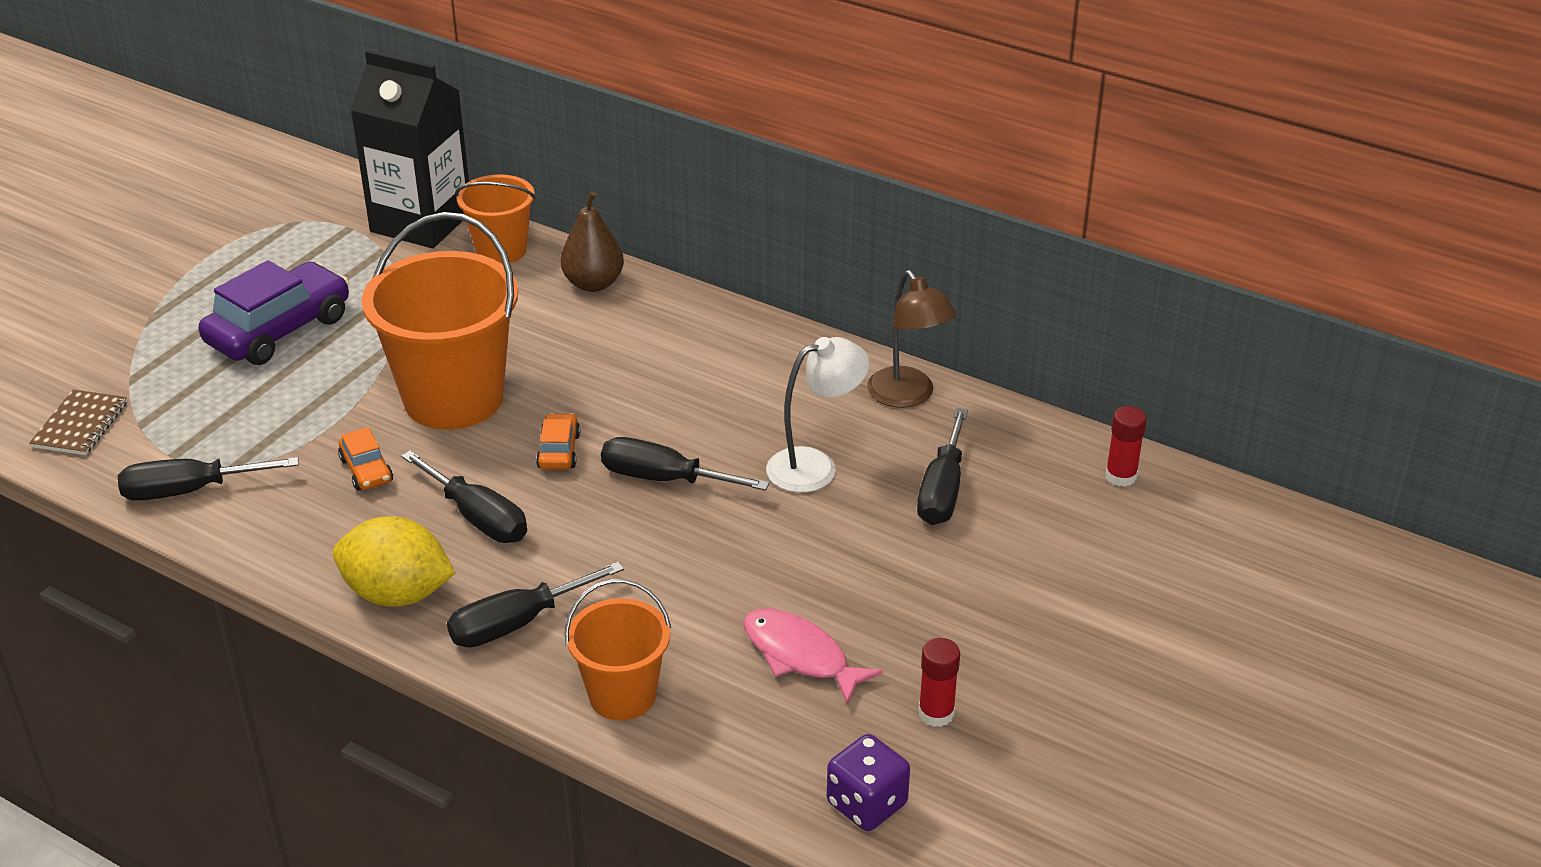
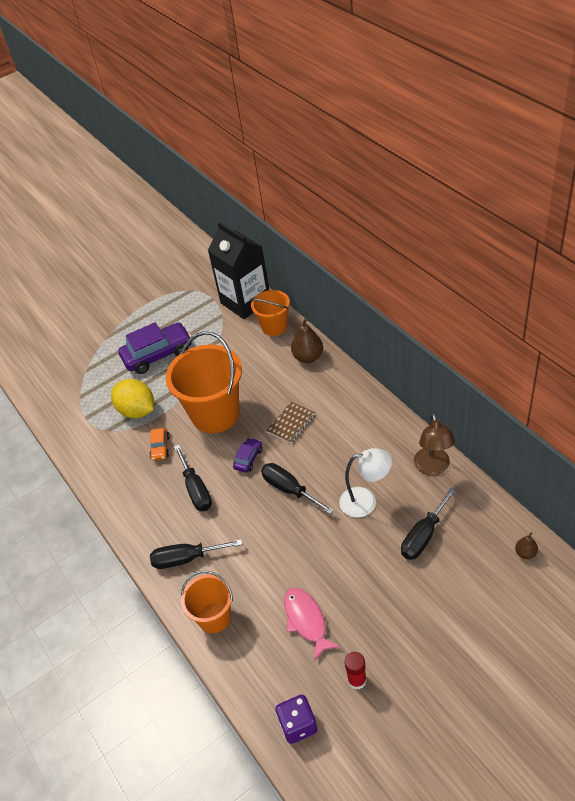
camera: 30 degrees right, 10 degrees up
brown notebook [29,389,127,455] -> brown notebook moved to [266,402,315,444]
black screwdriver [118,457,299,501] -> none
yellow lemon [333,516,455,607] -> yellow lemon moved to [111,379,154,418]
orange car [536,413,580,470] -> purple car [233,438,262,473]
red glue stick [1105,406,1147,487] -> brown pear [515,532,538,559]

